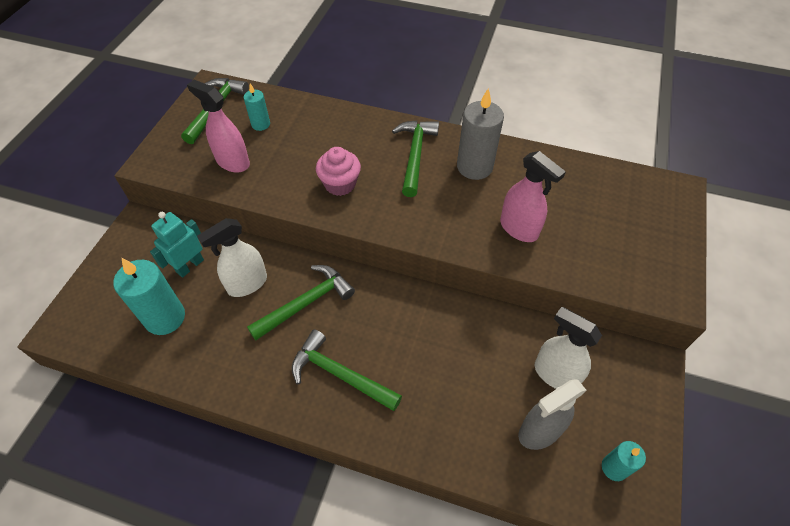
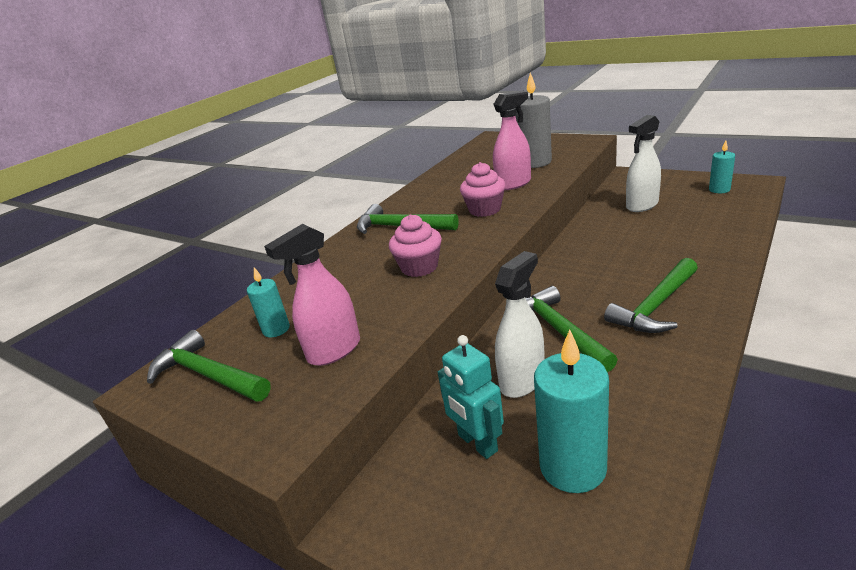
camera: 70 degrees left, 25 degrees down
white spray bottle [197,218,267,297] -> white spray bottle turned 120 degrees counterclockwise [495,251,544,398]
grey candle [457,88,504,180] -> grey candle moved to [515,72,552,168]
grey spray bottle [518,379,586,450] -> none
none -> pink cupcake [460,162,506,217]

